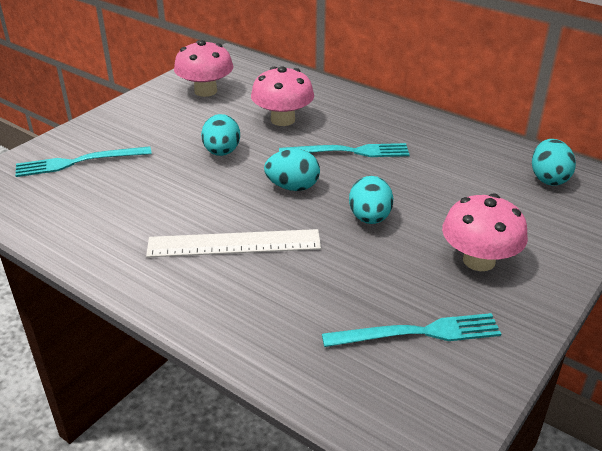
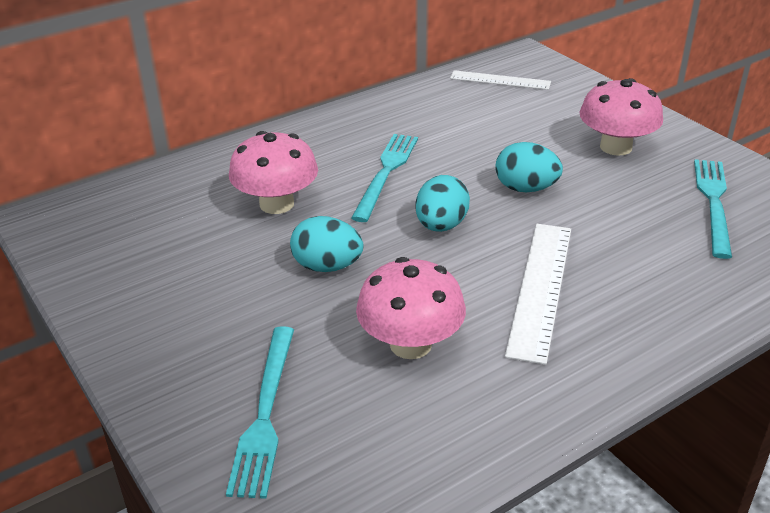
camera: 70 degrees left, 0 degrees up
pink mushroom [174,40,233,97] -> pink mushroom moved to [356,257,466,359]
turquoise egg [532,139,576,186] -> white ruler [450,70,551,90]

